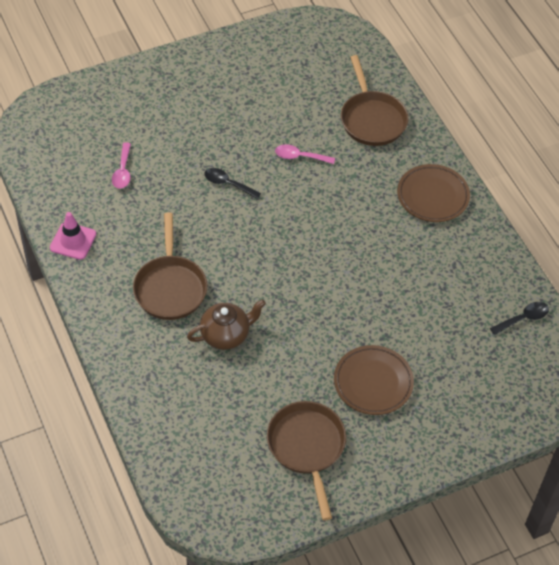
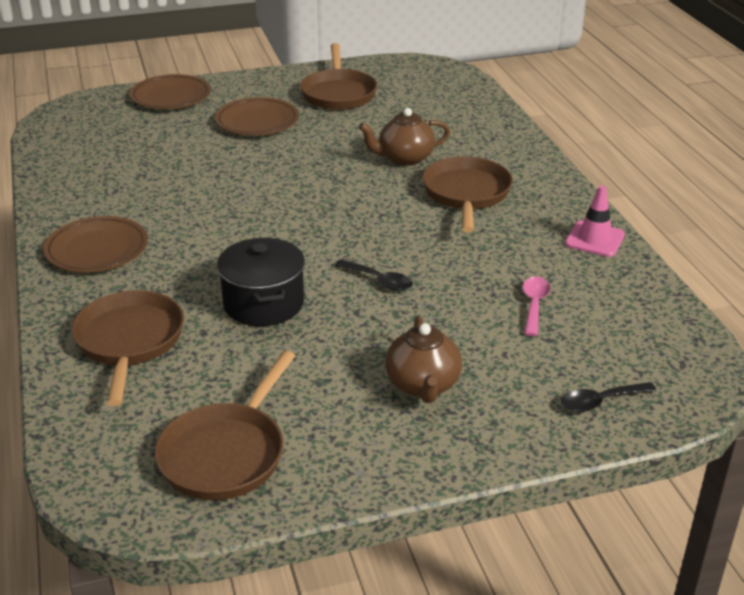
camera: 170 degrees left, 20 degrees down
pink spoon [275,144,335,164] -> black pot [217,238,305,326]
black spoon [490,302,549,335] -> black spoon moved to [560,382,657,412]
none -> brown plate [130,74,211,109]
none -> brown pan [155,351,295,500]
none -> brown teapot [385,316,462,403]

